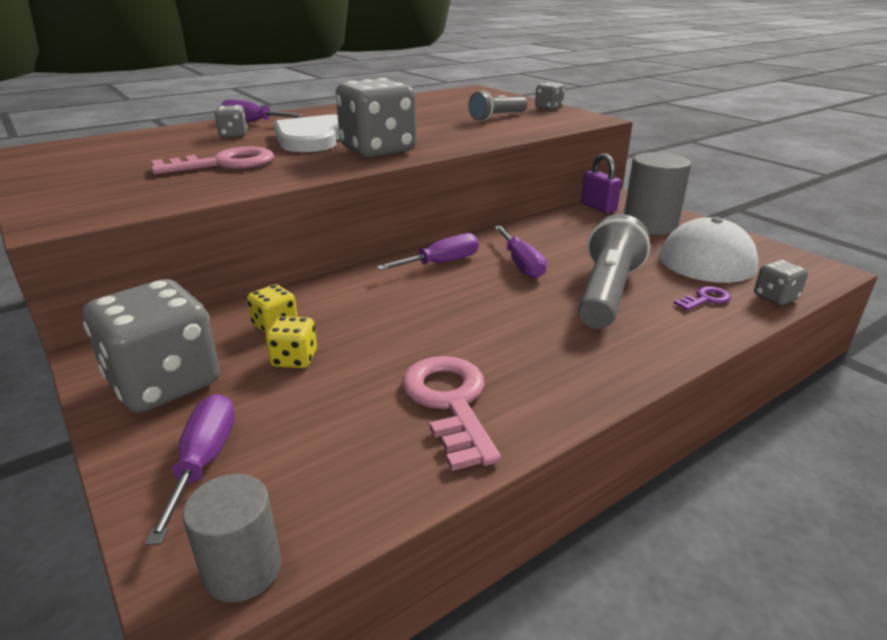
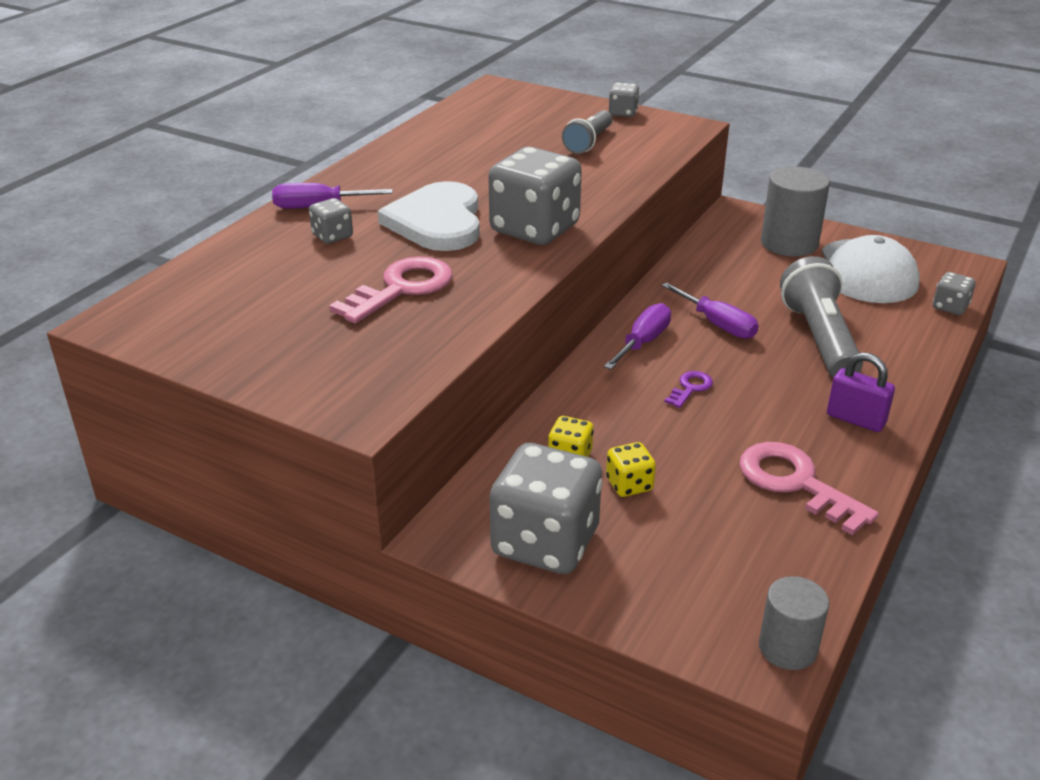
camera: 25 degrees left, 5 degrees up
purple screwdriver [145,394,235,545] -> none
purple padlock [581,153,622,214] -> purple padlock moved to [827,352,895,432]
purple key [674,286,731,311] -> purple key moved to [665,371,713,408]

